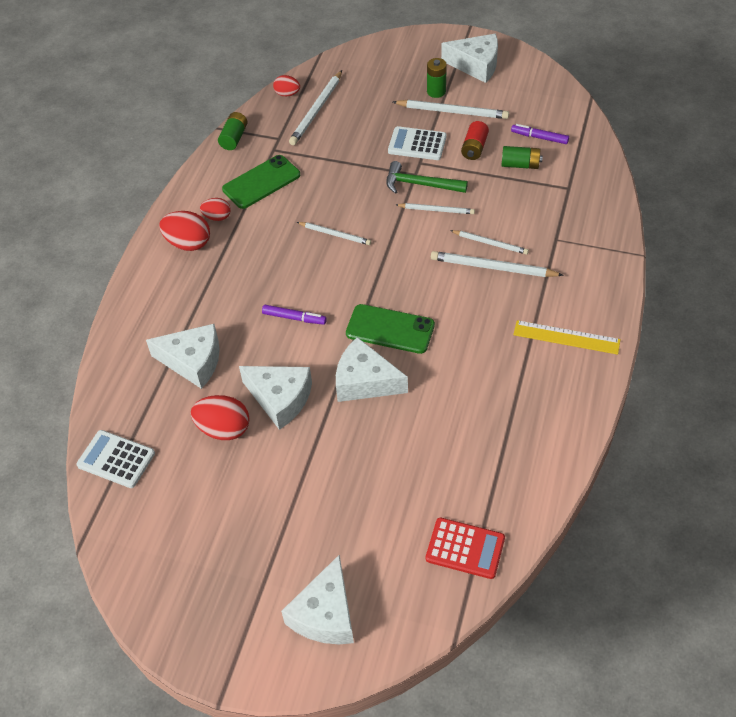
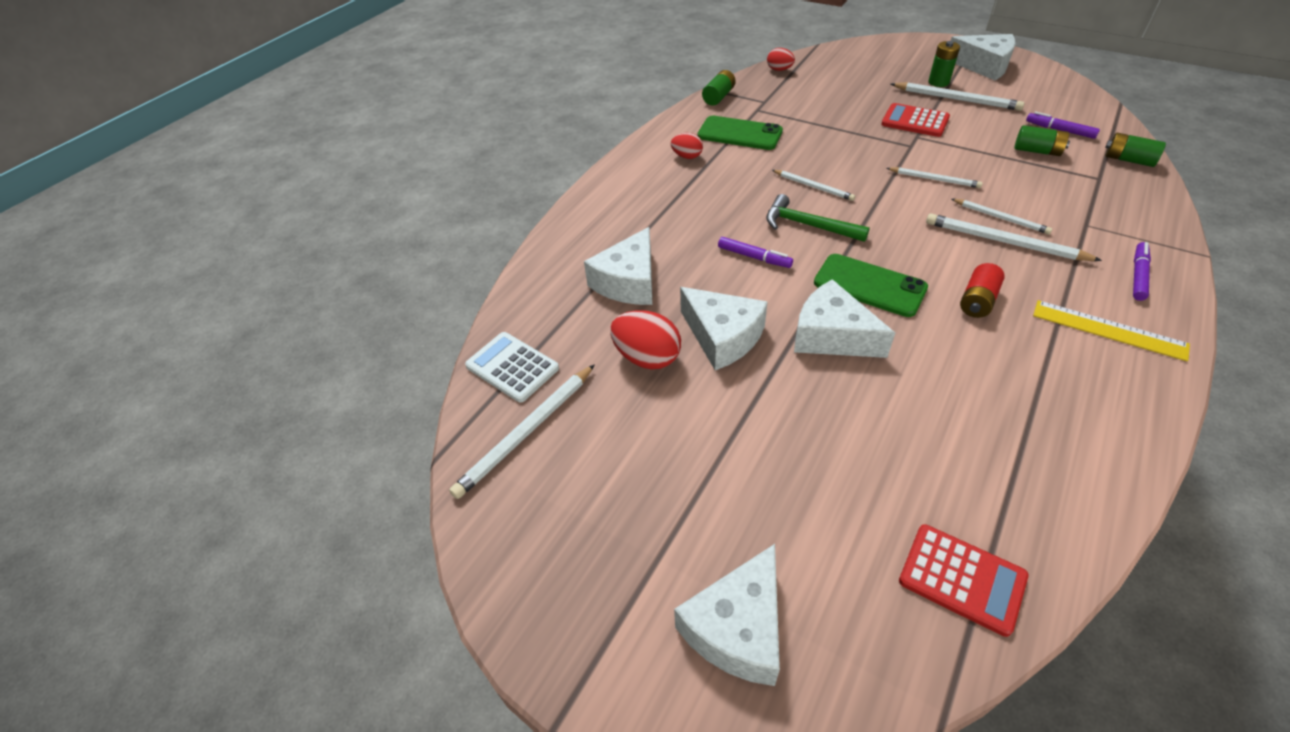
camera: 15 degrees right, 5 degrees down
white cheese [146,324,220,389] -> white cheese turned 90 degrees clockwise [584,227,652,305]
red egg [159,211,210,251] -> none
green phone [222,155,300,209] -> green phone turned 45 degrees clockwise [698,116,783,150]
white pencil [289,70,342,145] -> white pencil moved to [449,364,595,499]
green hammer [386,161,468,194] -> green hammer moved to [766,194,870,242]
white calculator [388,126,447,160] -> red calculator [881,103,950,137]
red battery [461,121,489,160] -> red battery moved to [960,263,1005,318]
none -> green battery [1105,133,1166,167]
none -> purple marker [1133,242,1151,301]

